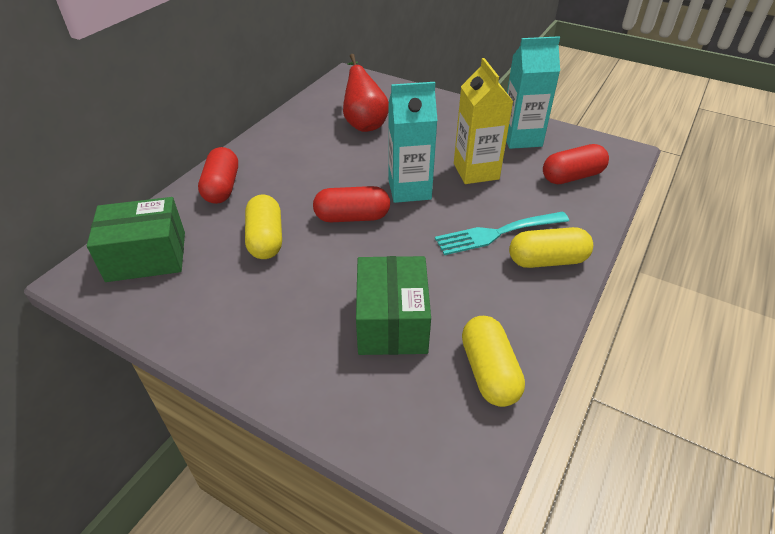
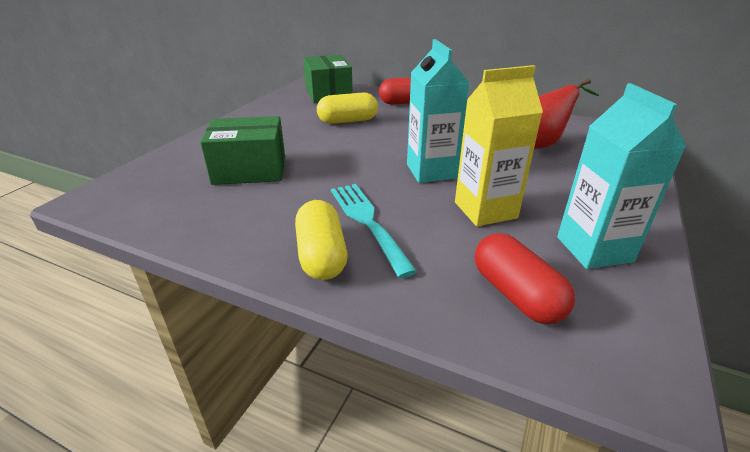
camera: 85 degrees right, 10 degrees down
red capsule [313,186,390,222] -> none
yellow capsule [462,316,525,407] -> none

